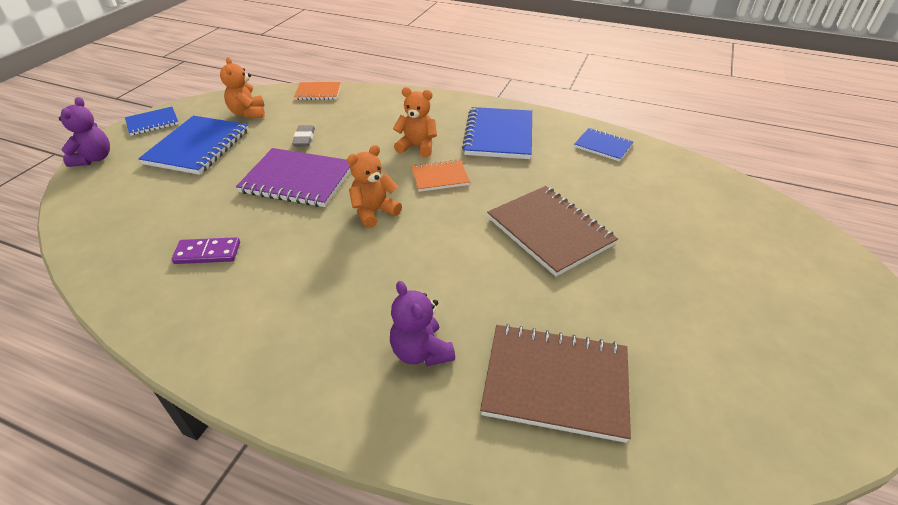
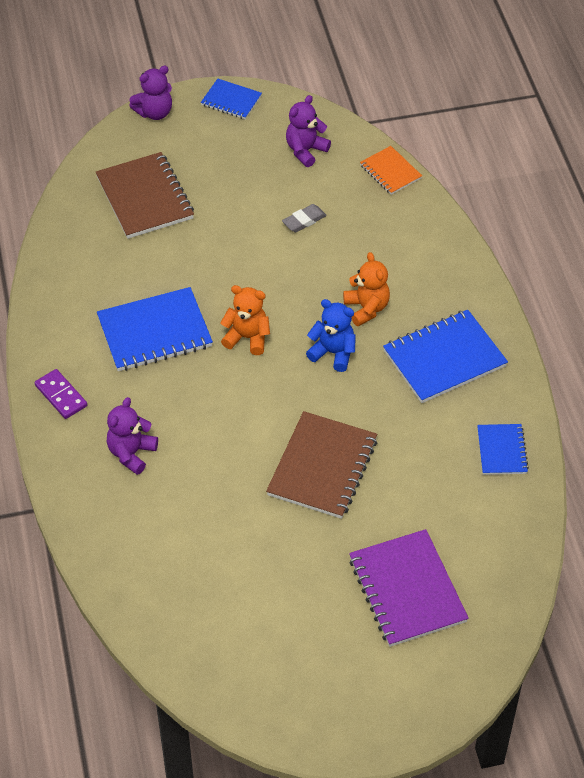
camera: 55 degrees right, 10 degrees up
blue notebook [138,116,248,175] -> blue notebook moved to [97,287,213,371]
purple domino [171,237,240,264] -> purple domino moved to [34,369,87,419]
orange teddy bear [220,57,265,118] -> purple teddy bear [286,95,331,167]
purple notebook [236,148,351,207] -> purple notebook moved to [349,529,469,647]
orange notebook [411,159,470,192] -> blue teddy bear [306,299,356,372]
brown notebook [480,324,631,443] -> brown notebook moved to [96,152,194,239]

